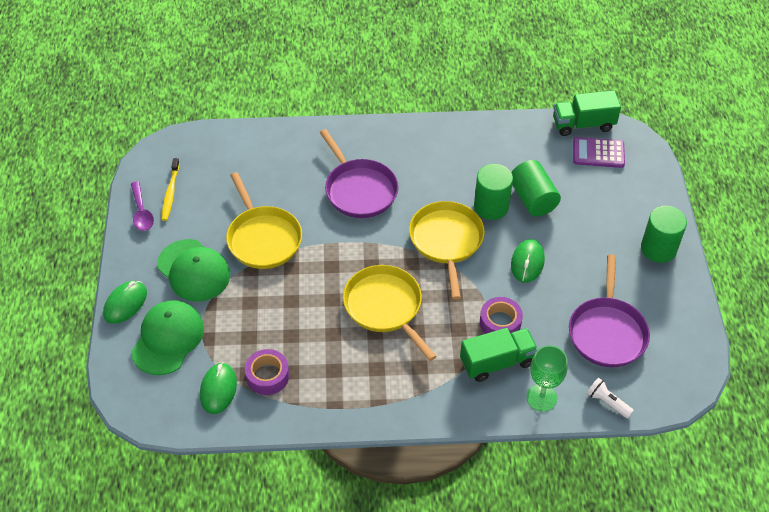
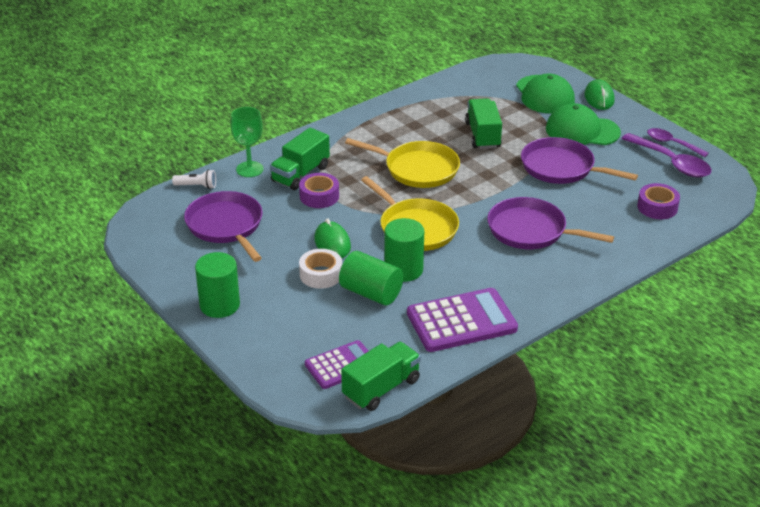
camera: 145 degrees right, 15 degrees down
yellow toothbrush [161,158,180,221] -> purple spoon [621,133,711,177]
green mouse [200,362,237,414] -> none
yellow pan [226,172,302,269] -> purple pan [521,137,638,184]
purple tape [245,349,289,395] -> purple tape moved to [637,183,680,219]
none -> white tape [299,249,342,289]
none -> purple calculator [407,288,518,352]
none -> green truck [465,98,502,149]

